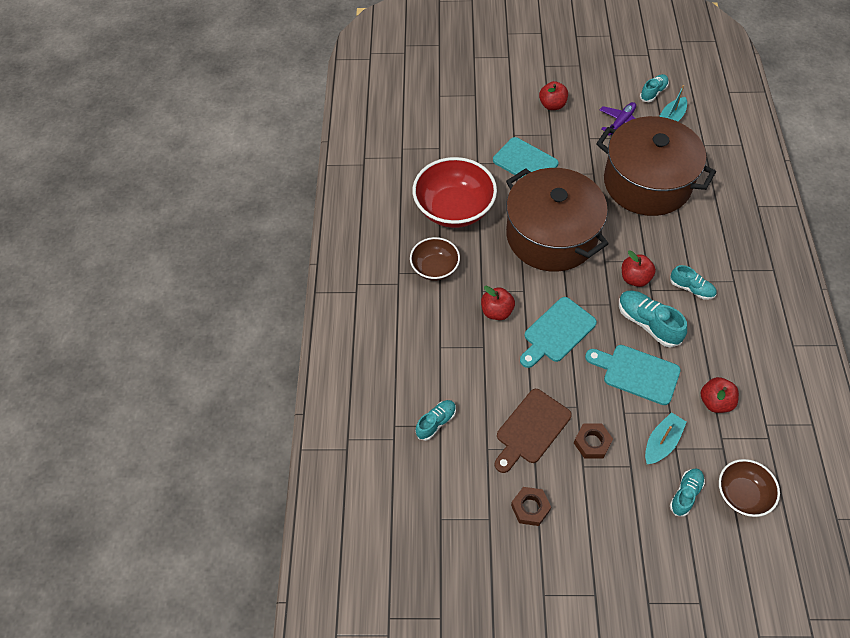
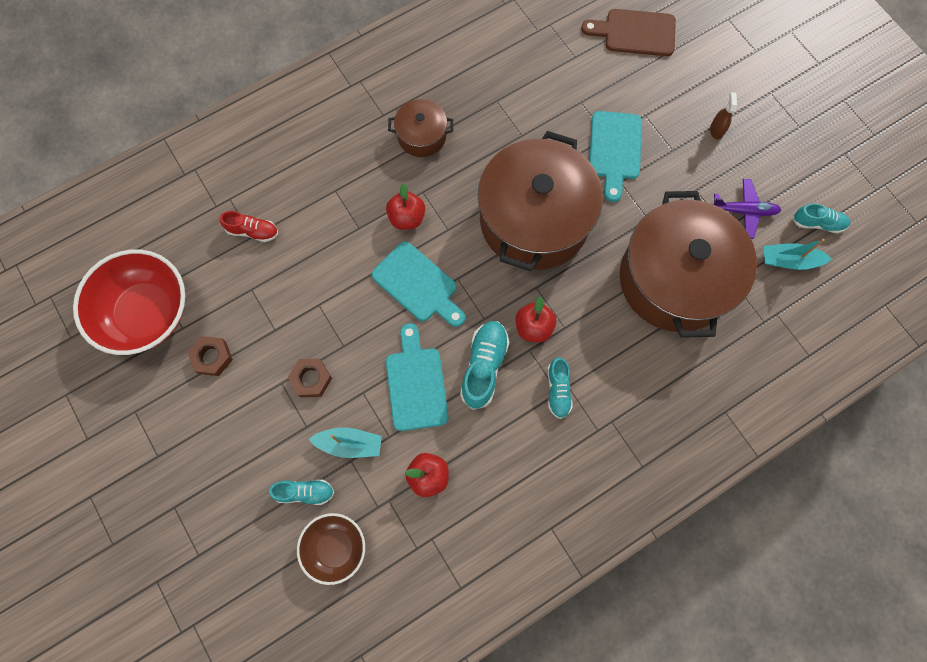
camera: 55 degrees right, 15 degrees up
brown bowl [410,237,460,281] -> brown pot [388,99,453,157]
red bowl [412,157,497,228] -> red bowl moved to [73,249,185,355]
turquoise shoe [415,400,456,441] -> red shoe [220,211,278,242]
brown cutting board [495,389,572,473] -> brown cutting board moved to [581,9,676,56]
turquoise cutting board [520,297,597,368] -> turquoise cutting board turned 150 degrees counterclockwise [372,241,465,327]
red apple [539,81,568,110] -> brown spray bottle [710,92,737,140]

